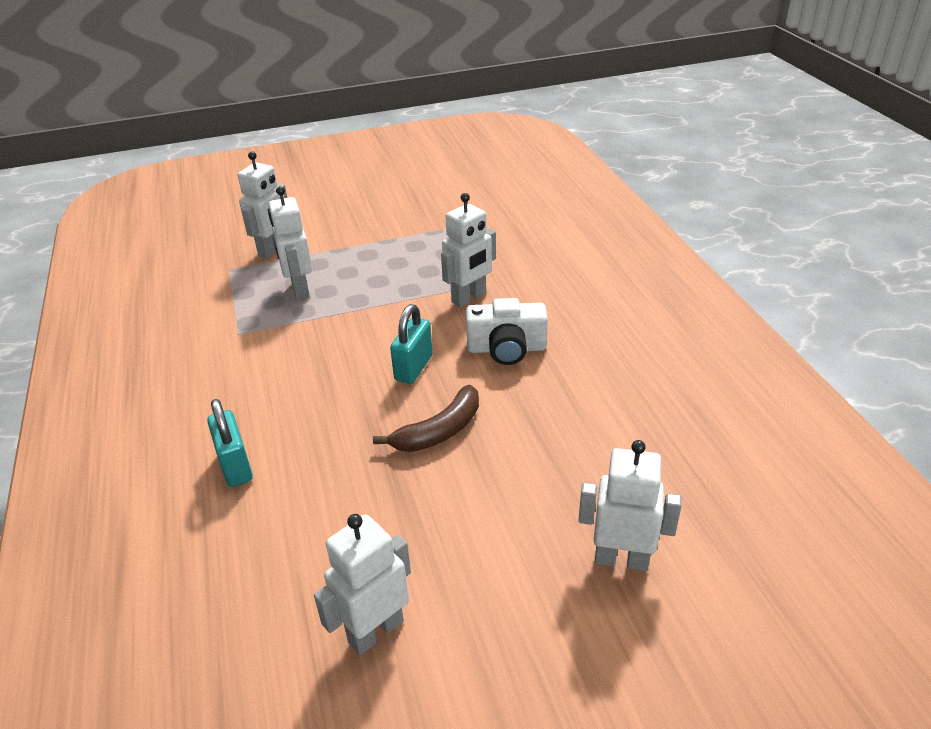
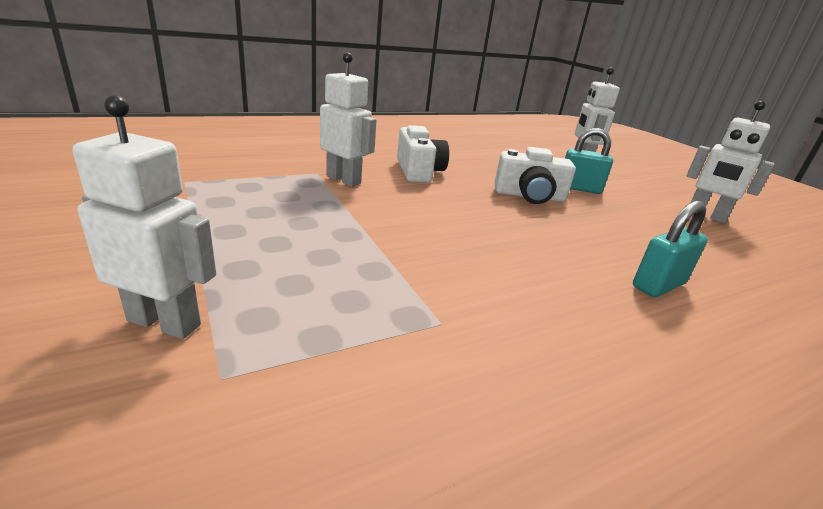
camera: 105 degrees left, 10 degrees down
white robot [268,186,312,299] -> none
brown banana [373,385,479,452] -> white camera [494,147,576,204]
turquoise padlock [390,304,433,384] -> turquoise padlock moved to [565,128,613,194]

